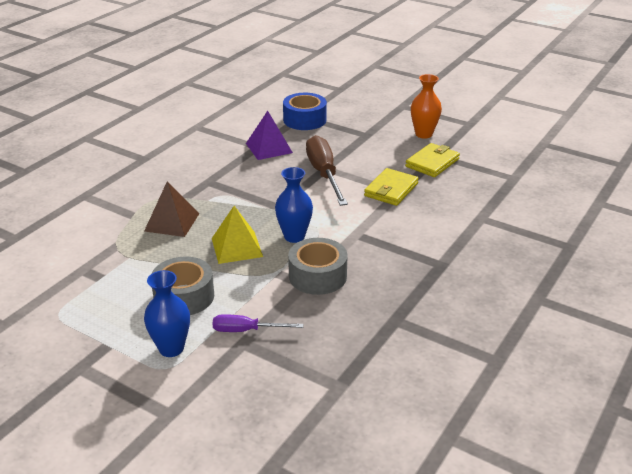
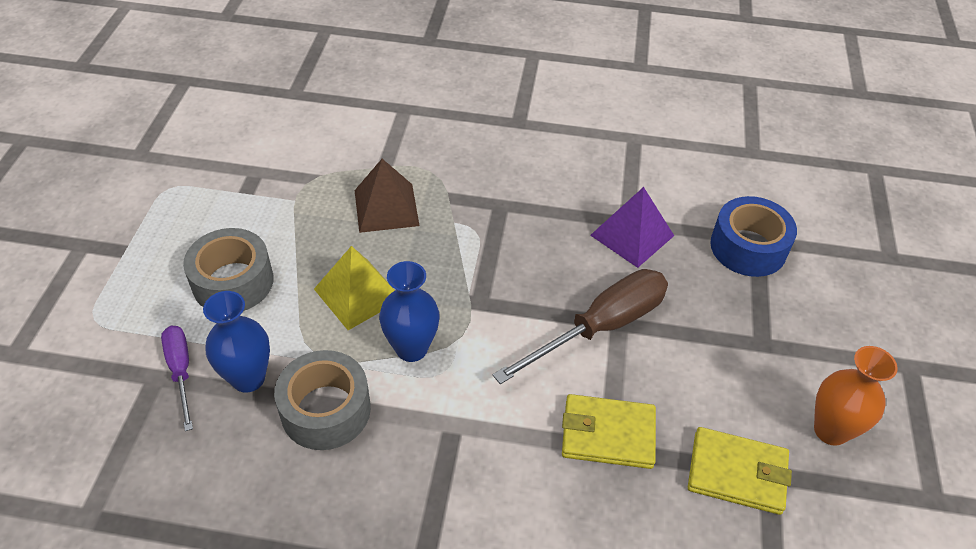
camera: 65 degrees right, 15 degrees up
blue vase [144,270,190,357] -> blue vase moved to [203,291,270,393]

